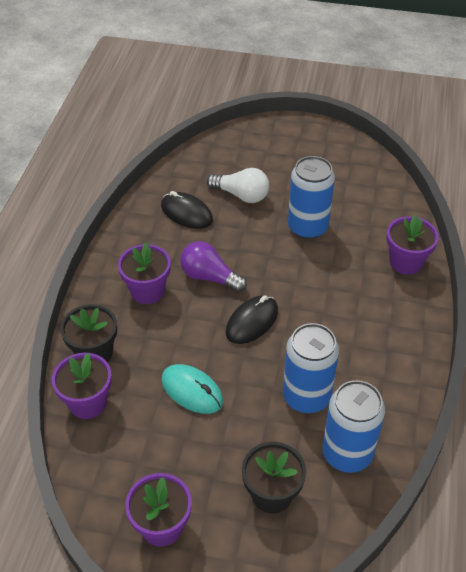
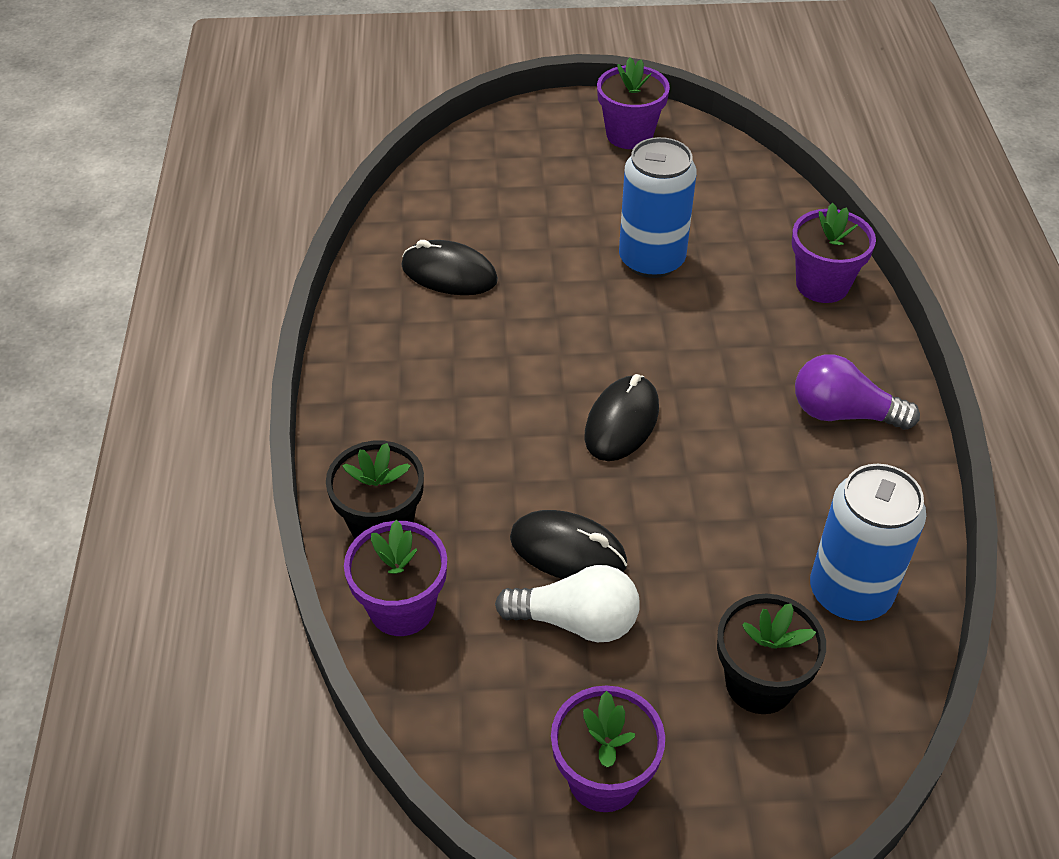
camera: 15 degrees left, 0 degrees up
purple flower pot [118,243,171,304] -> purple flower pot moved to [597,58,670,149]
turquoise mouse [161,364,223,414] -> black mouse [510,510,627,579]
purple light bulb [180,241,247,293] -> purple light bulb moved to [795,354,920,430]
white light bulb [207,168,269,203] -> white light bulb moved to [495,565,640,642]
blue can [283,323,339,413] -> none

